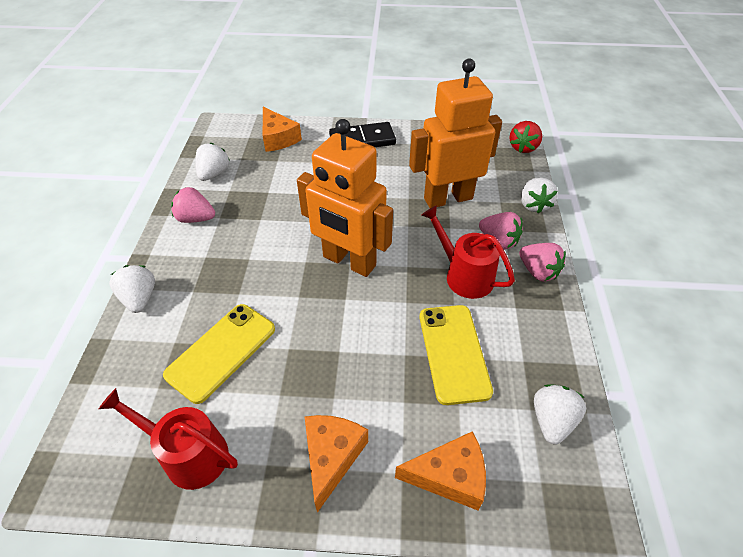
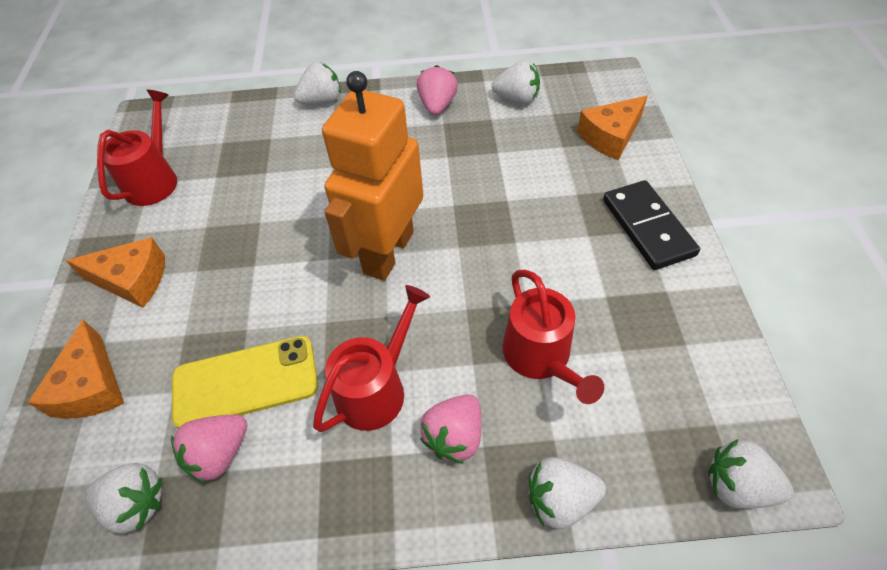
camera: 85 degrees right, 5 degrees up
yellow phone [163,304,275,404] -> none
orange robot [409,59,502,208] -> red watering can [503,270,604,404]
red strawberry [509,121,542,153] -> white strawberry [708,439,793,509]
pink strawberry [519,243,566,282] -> pink strawberry moved to [171,415,247,483]

